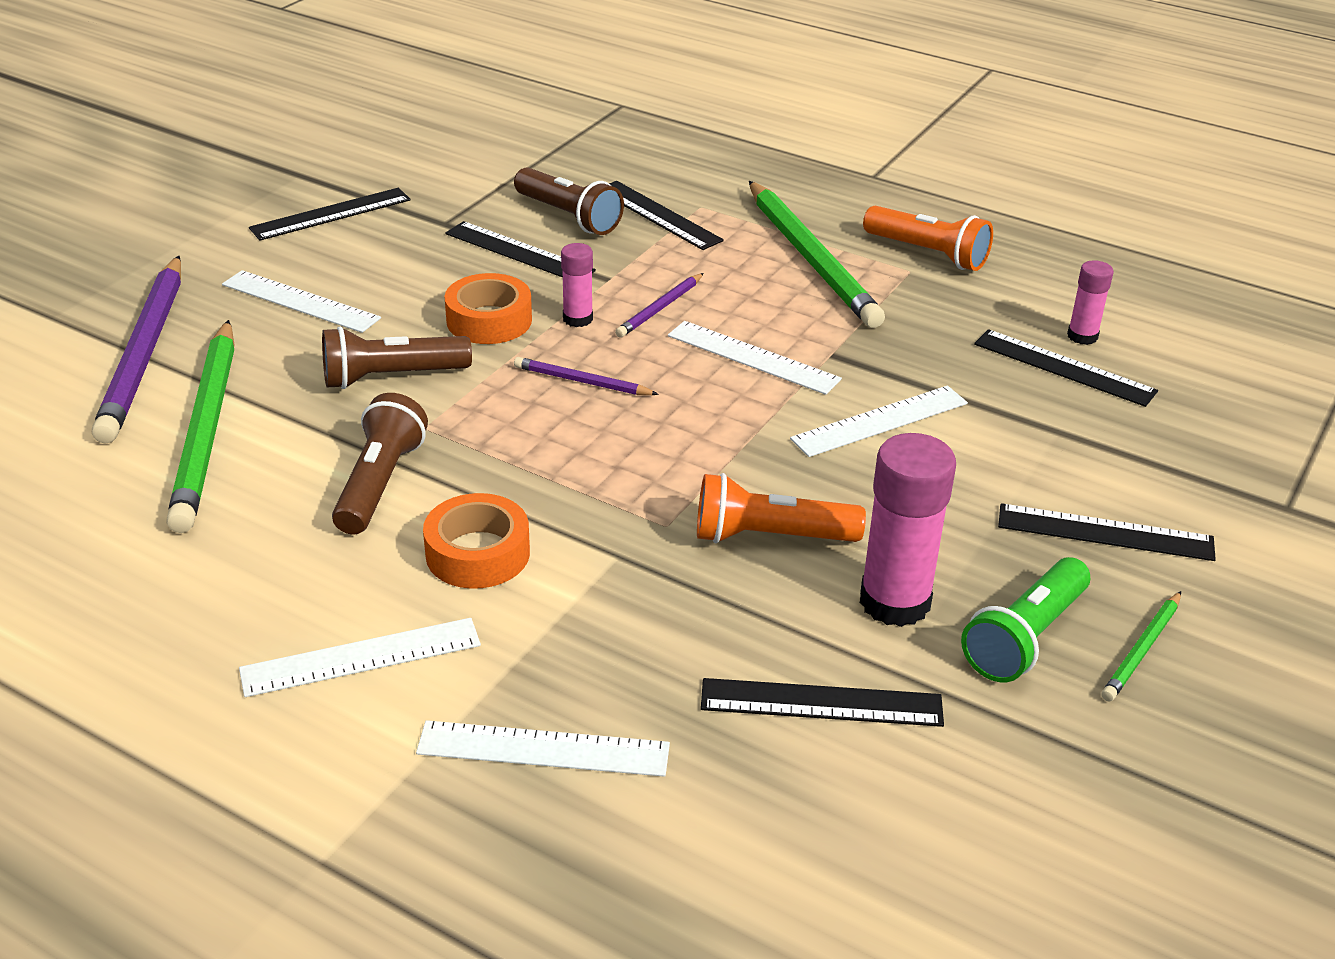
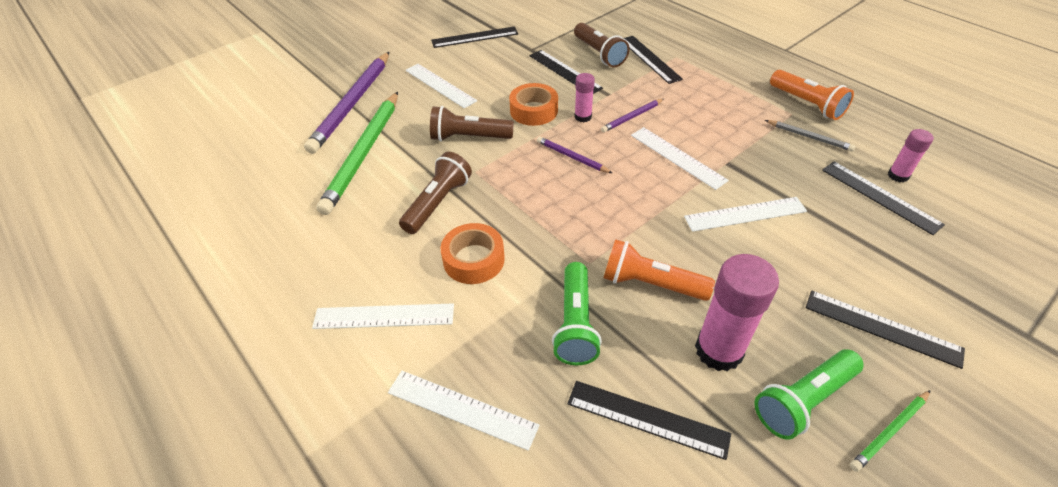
camera: 20 degrees right, 10 degrees up
green pencil [749,181,885,328] -> none
none -> green flashlight [552,262,602,365]
none -> grey pencil [765,120,855,151]

